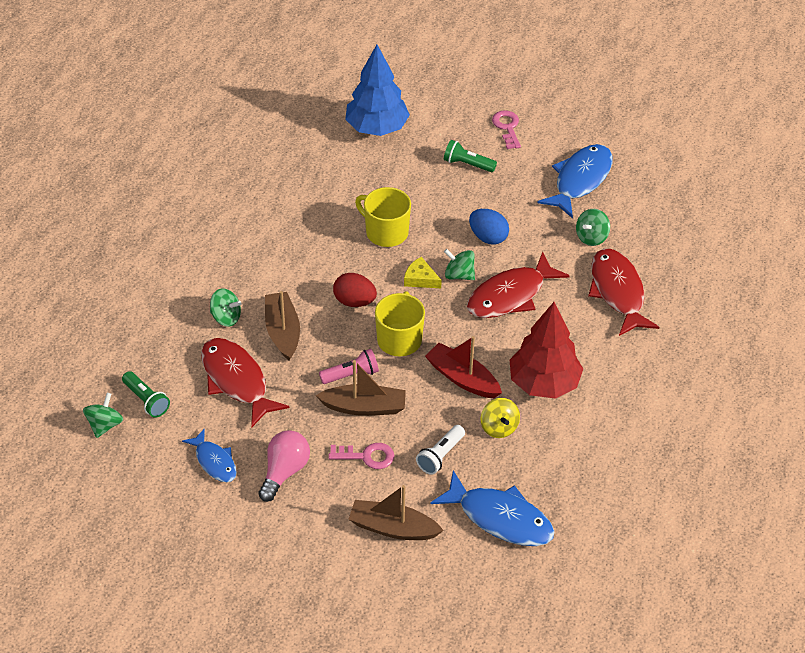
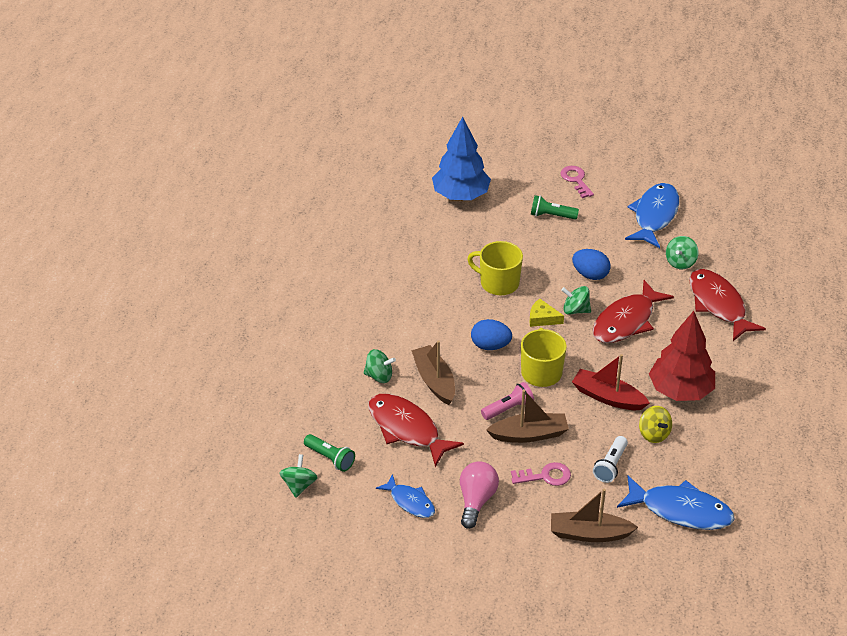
camera: 10 degrees left, 5 degrees down
red egg [333,273,377,307] -> blue egg [471,319,512,350]

